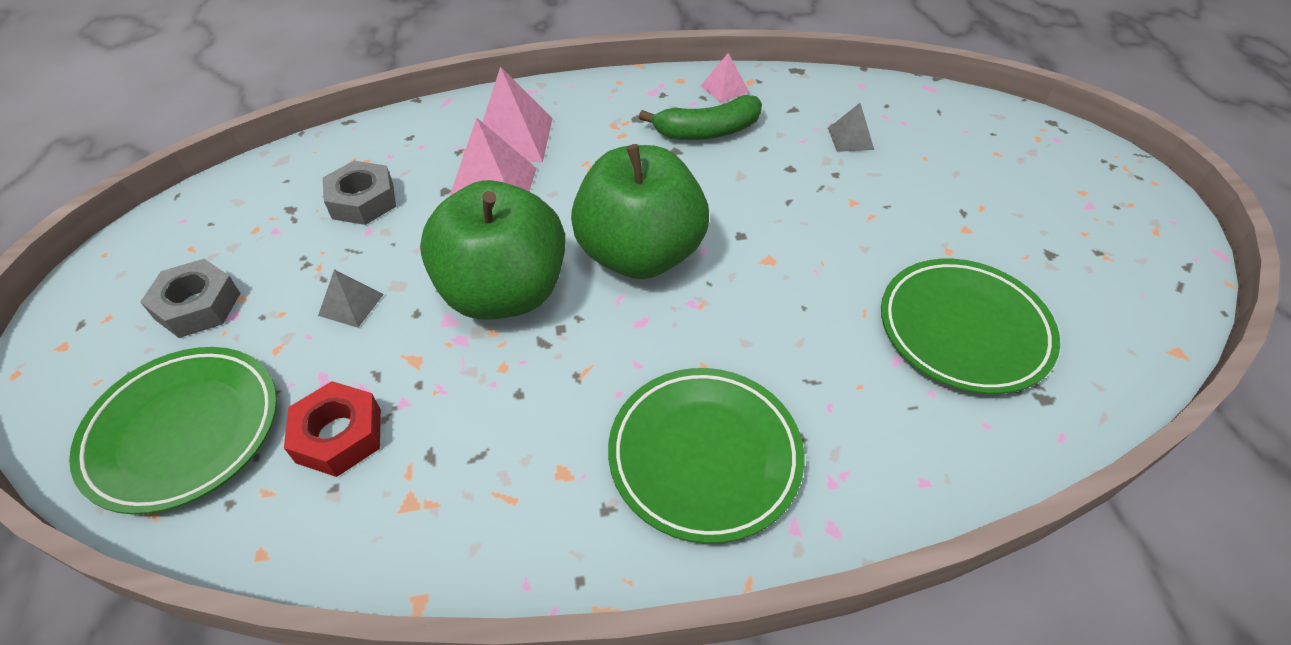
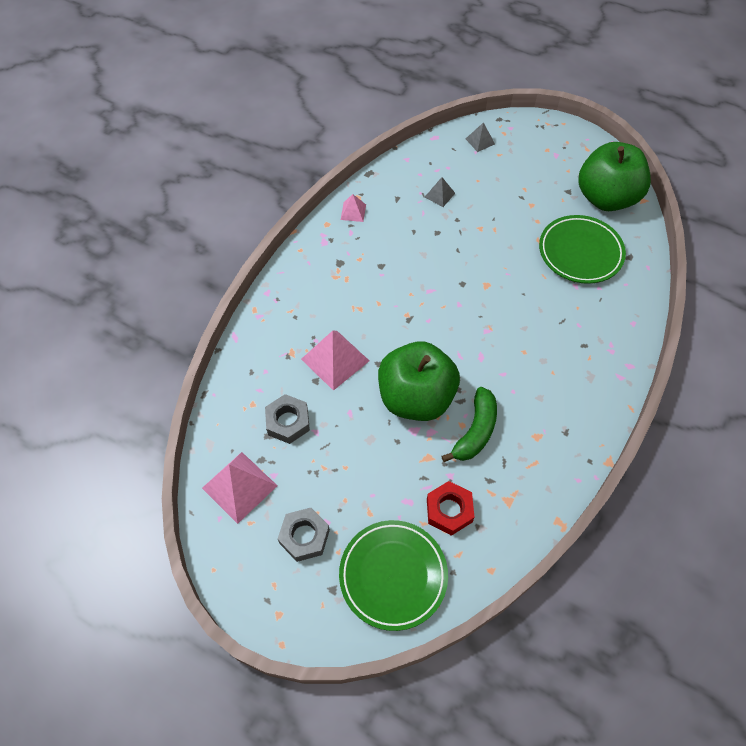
camera: 50 degrees left, 10 degrees up
grey pyramid [318,269,384,328] -> grey pyramid moved to [466,122,495,152]
pink pyramid [483,67,553,162] -> pink pyramid moved to [202,452,277,524]
green apple [571,144,709,279] -> green apple moved to [579,142,651,211]
green plate [608,368,804,544] -> none
green banana [639,95,762,140] -> green banana moved to [441,387,497,462]

